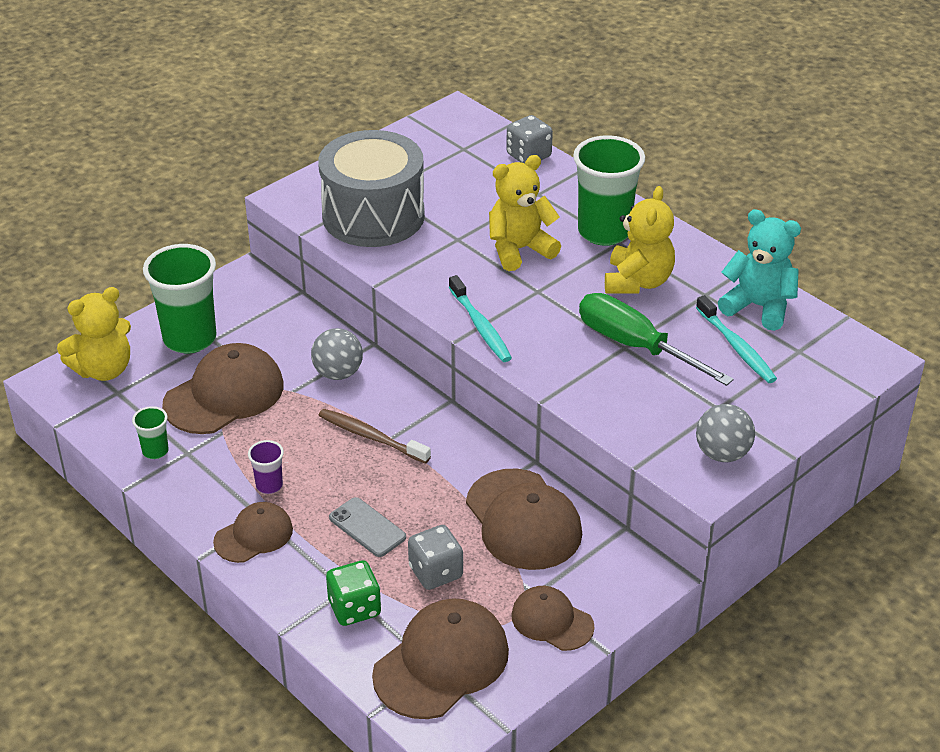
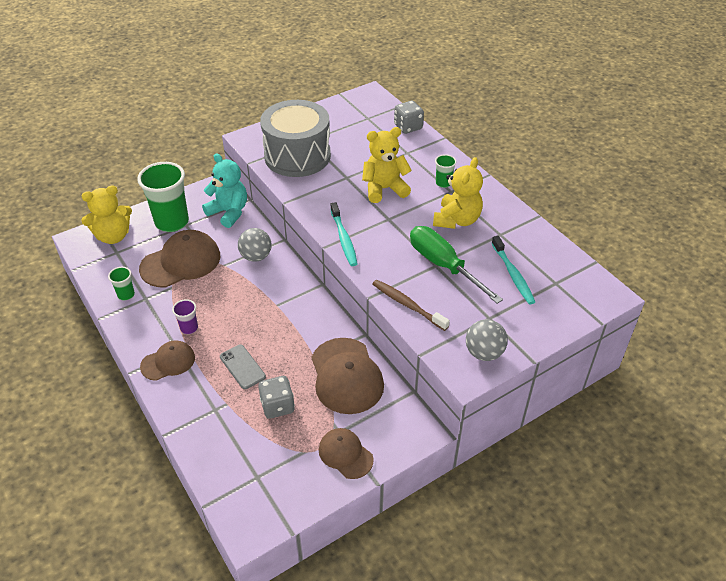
camera: 10 degrees right, 5 degrees up
brown toothbrush [318,409,431,464] -> brown toothbrush moved to [373,280,450,331]
green dice [326,560,381,626] -> none
brown cap [372,598,509,719] -> none
green cup [573,135,645,246] -> green cup [435,154,457,188], size x0.46
turquoise teddy bear [718,209,801,331] -> turquoise teddy bear moved to [202,153,247,228]

